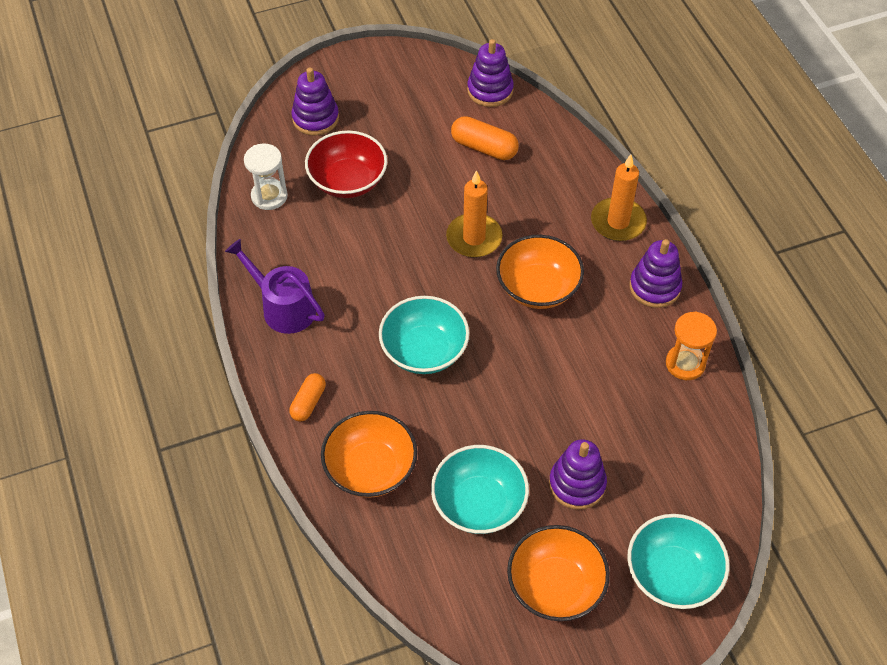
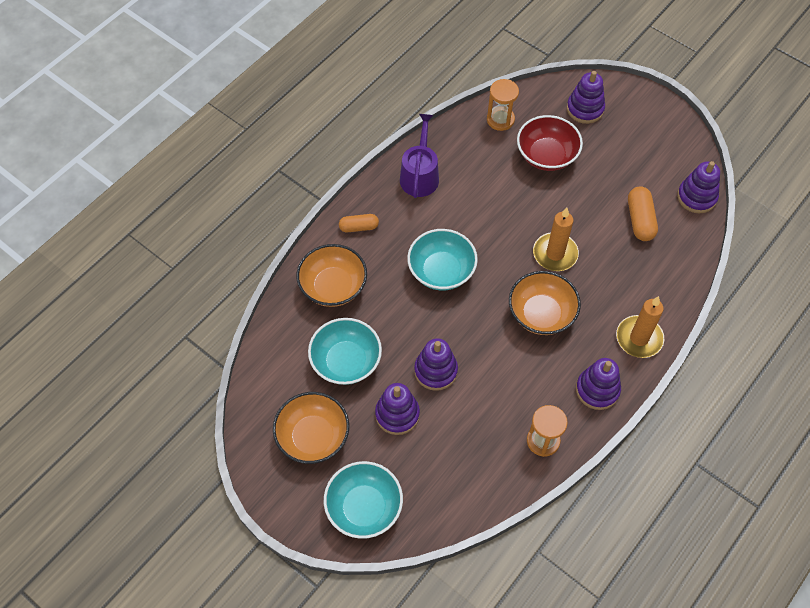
camera: 60 degrees right, 5 degrees up
white hourglass [244,143,288,210] -> orange hourglass [487,79,519,131]
none -> purple stacking toy [414,338,458,391]

